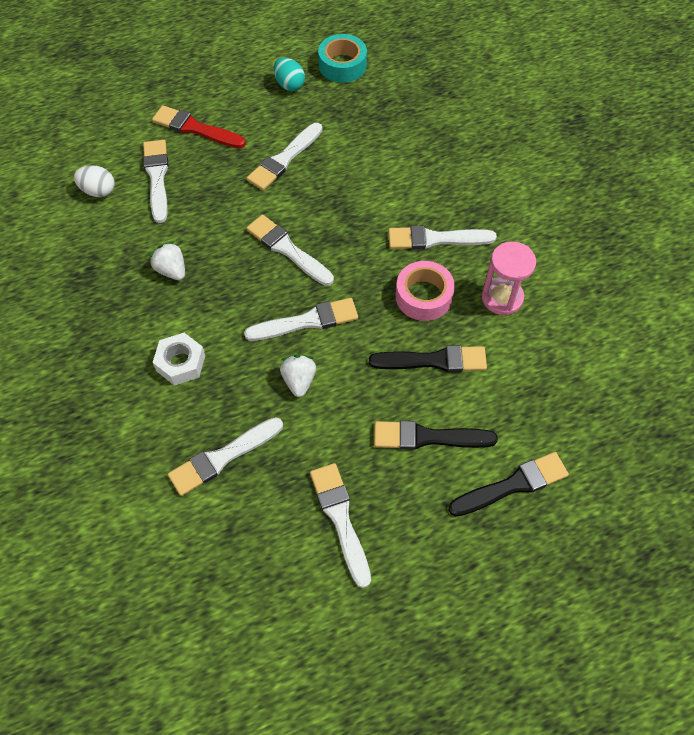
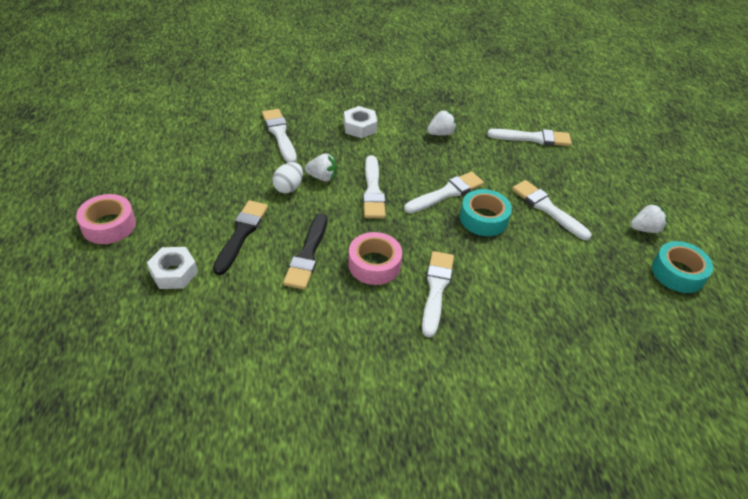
camera: 100 degrees right, 15 degrees down
white egg [74,165,115,197] -> white egg moved to [272,162,303,193]
red brush [152,105,246,148] -> none
turquoise egg [274,57,305,91] -> white strawberry [631,203,668,233]
white brush [310,463,371,588] -> none
black brush [448,452,569,517] -> white nut [147,247,198,289]
pink hourglass [482,241,536,315] -> none
none -> pink tape [76,194,136,244]
none -> turquoise tape [460,189,512,236]

